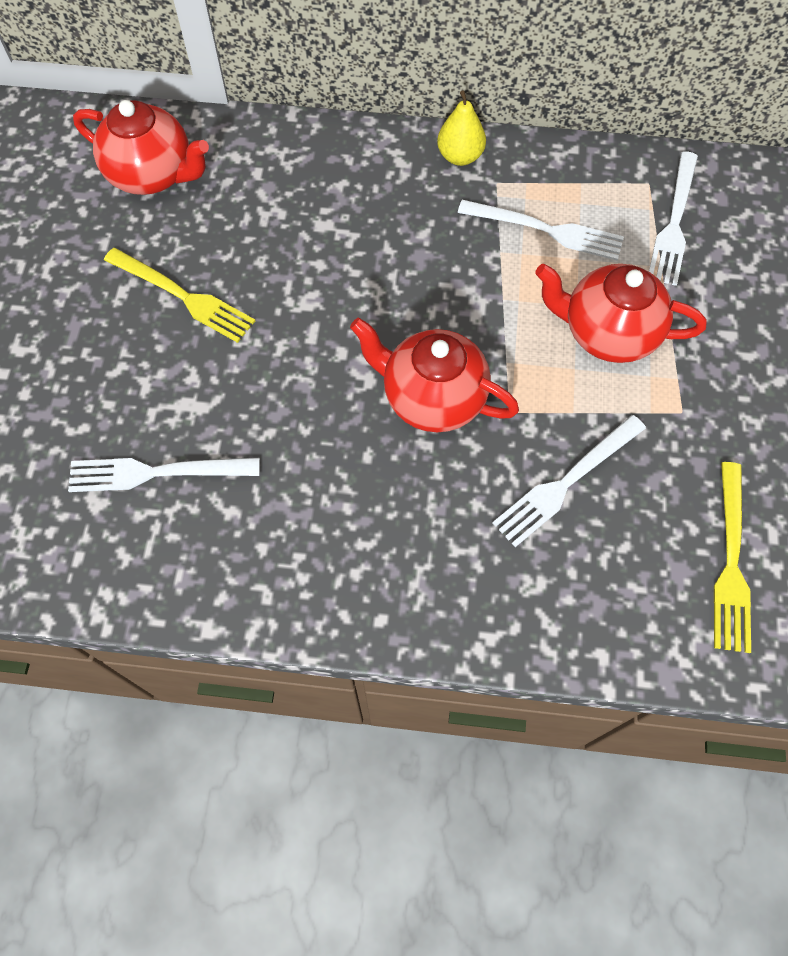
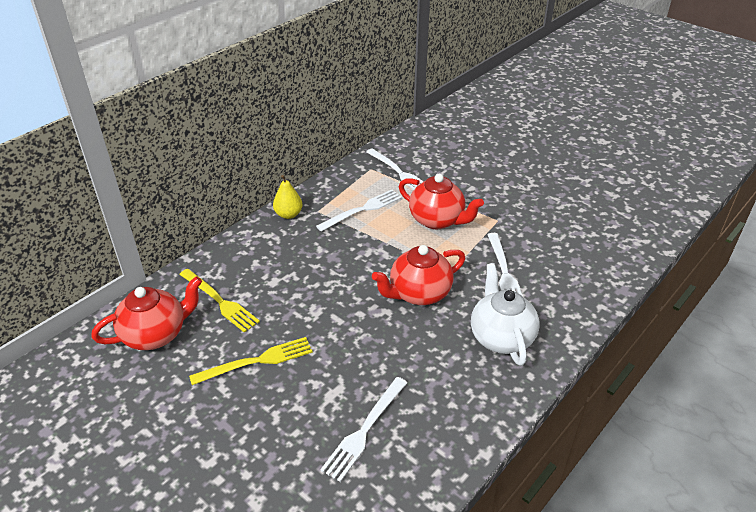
camera: 55 degrees left, 25 degrees down
red teapot [535,264,707,363] -> red teapot turned 105 degrees counterclockwise [399,174,484,229]
yellow fork [714,462,751,653] -> yellow fork moved to [179,269,260,333]
none -> white teapot [471,263,540,366]

